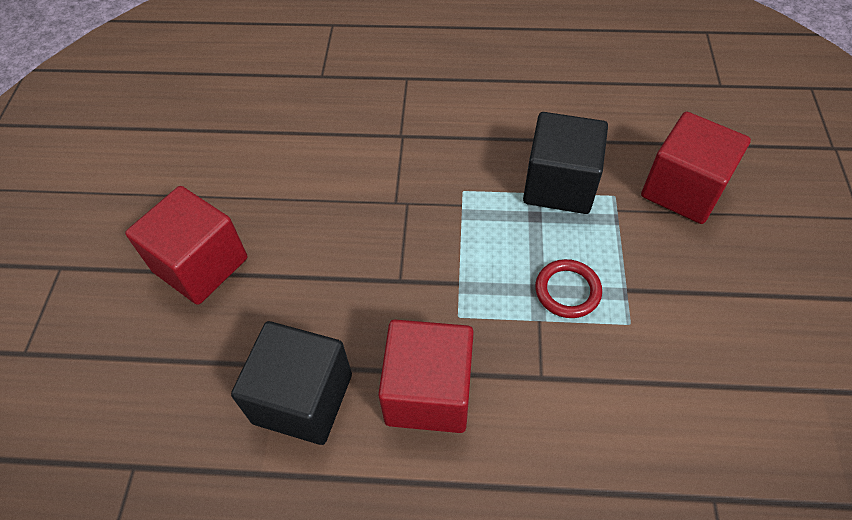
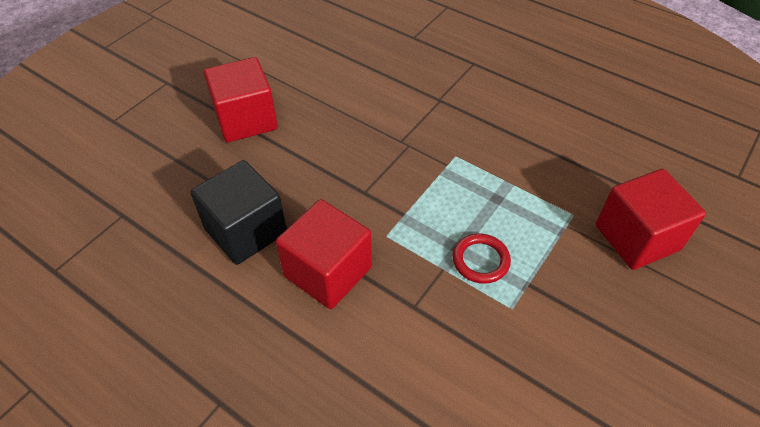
camera: 30 degrees right, 5 degrees down
black cube [523,112,608,214] -> none

